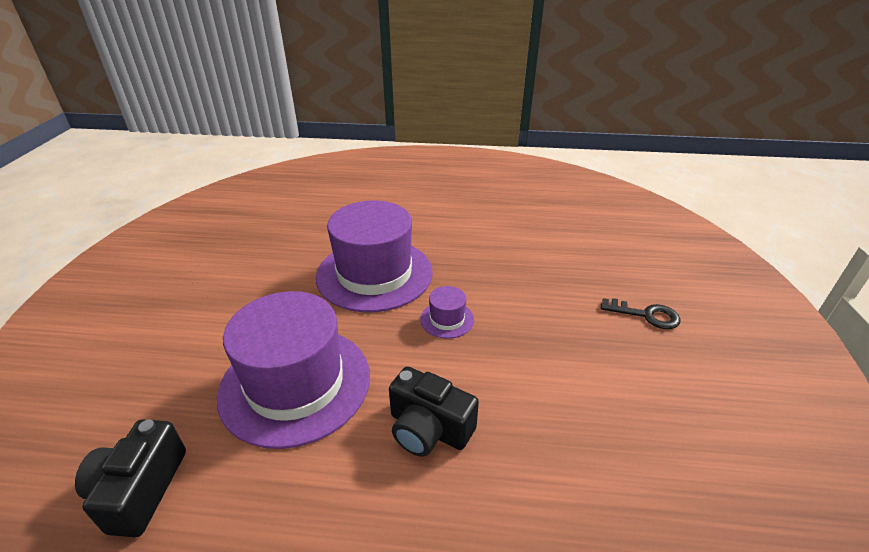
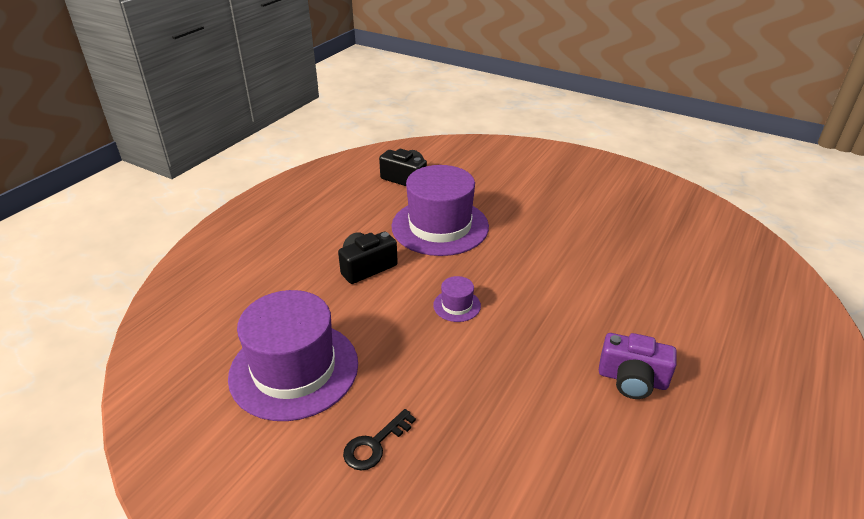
camera: 115 degrees right, 0 degrees up
purple hat [316,201,433,312] -> purple hat moved to [228,290,358,421]
none -> purple camera [599,333,677,399]

